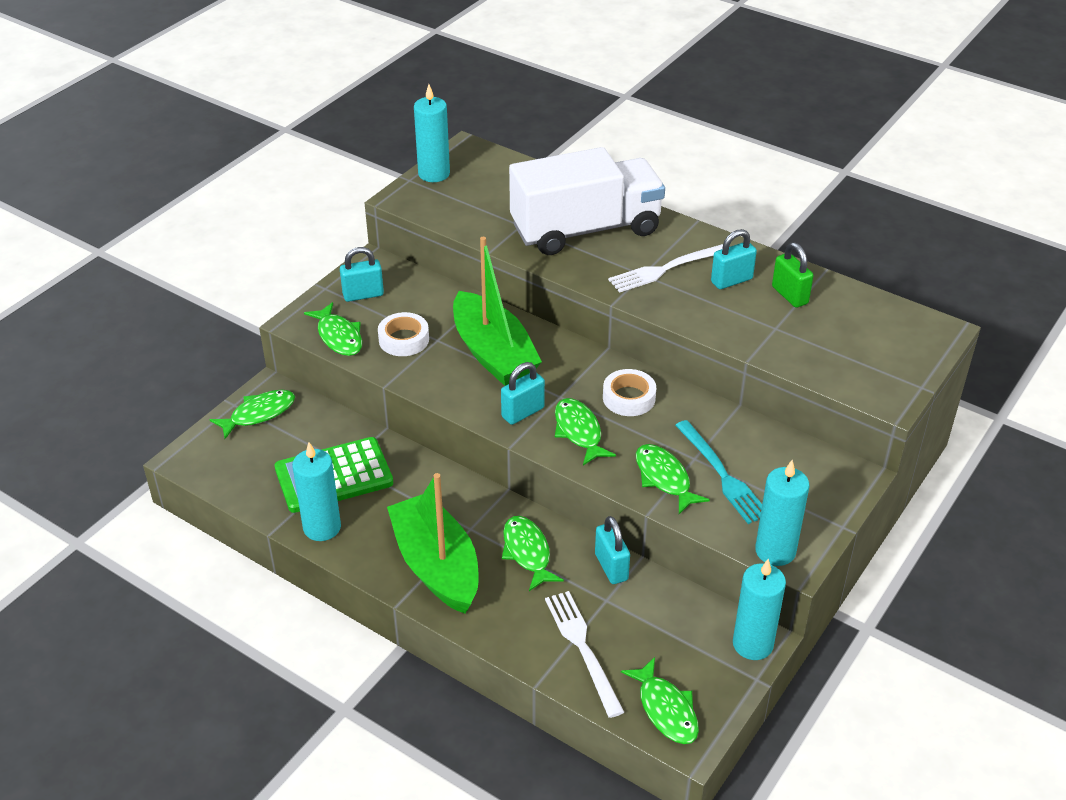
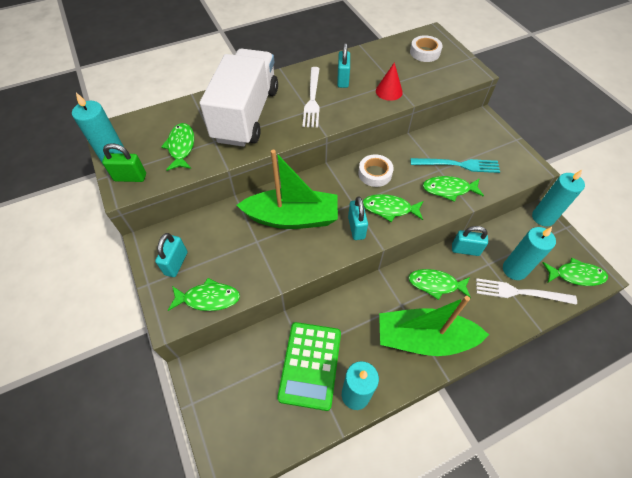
camera: 60 degrees left, 15 degrees up
green fish [210,390,295,439] -> green fish moved to [161,123,194,171]
white tape [378,312,429,356] -> white tape moved to [410,35,443,62]
turquoise candle [755,460,810,566] -> turquoise candle moved to [503,227,556,280]
green padlock [772,242,814,308] -> green padlock moved to [102,143,146,182]
none -> red cone [376,62,403,101]

